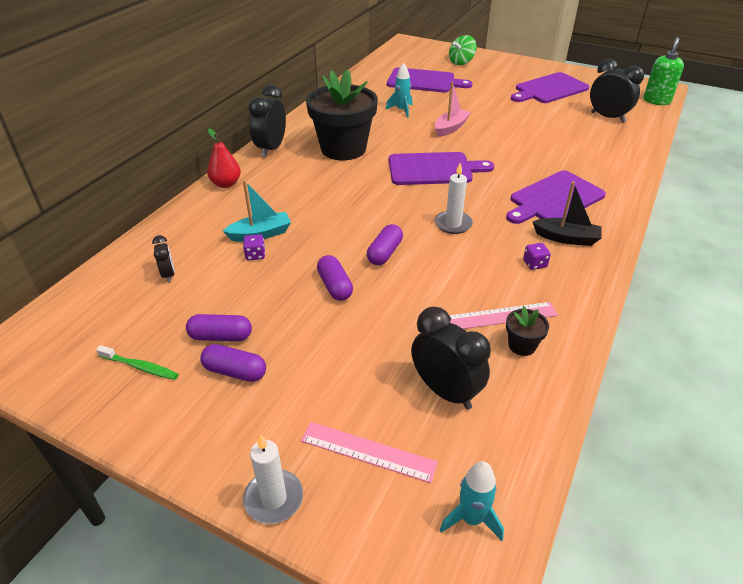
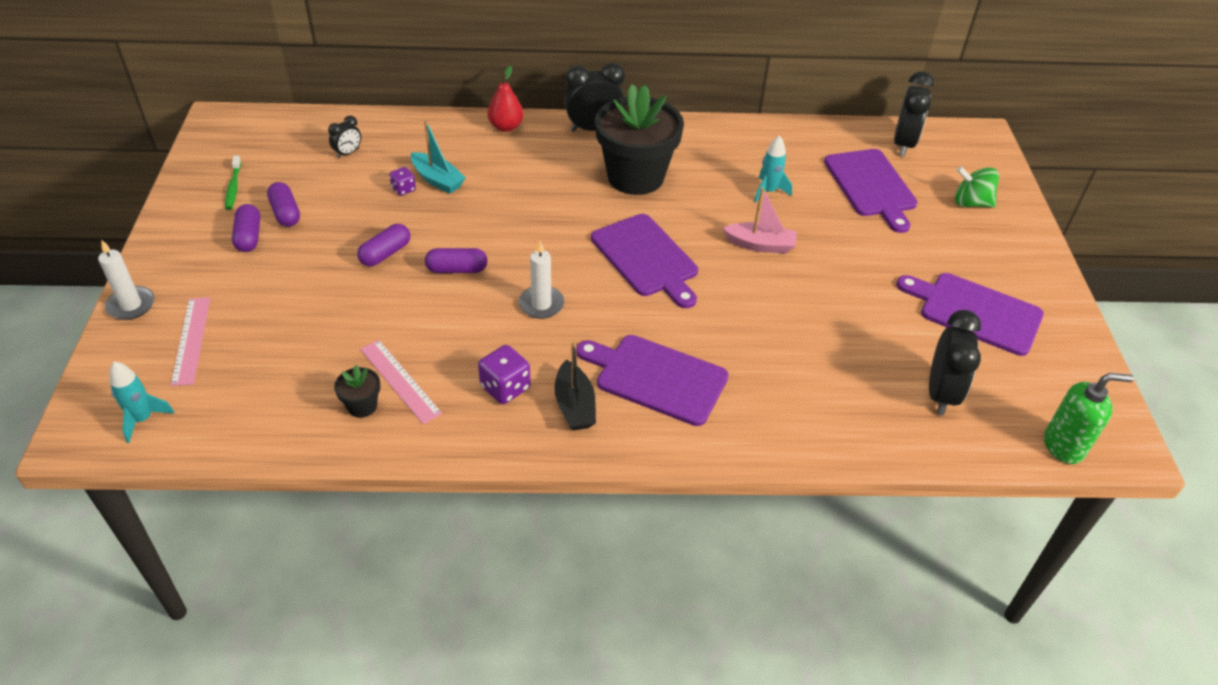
camera: 60 degrees right, 5 degrees up
black clock [411,307,491,410] -> black clock moved to [894,71,934,156]
purple dice [523,243,551,270] -> purple dice [478,345,531,404], size x1.65

